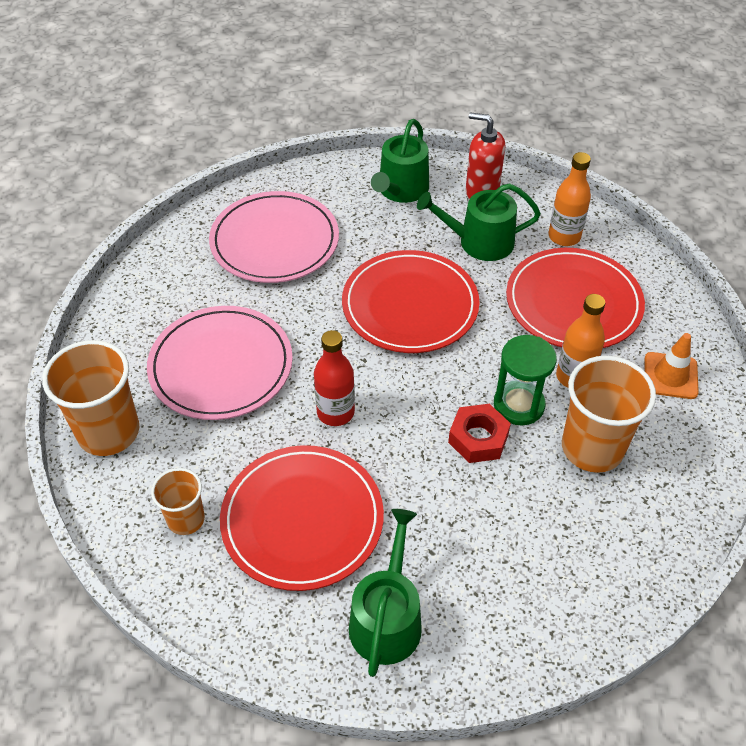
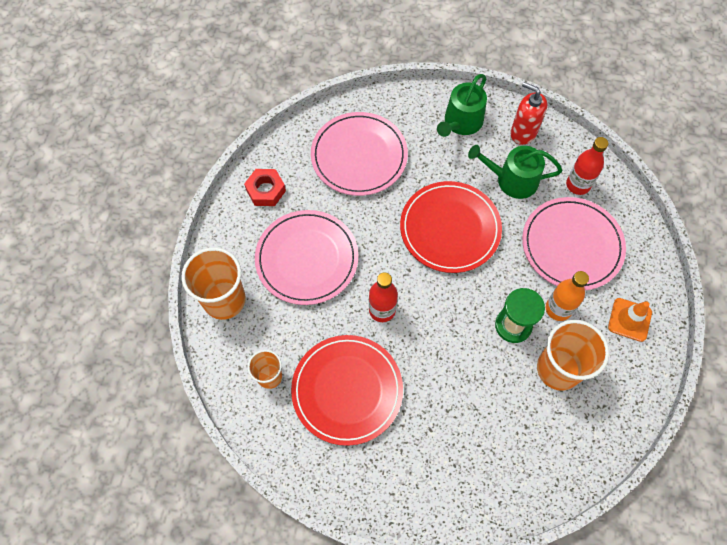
camera: 10 degrees right, 15 degrees up
green watering can [349,509,422,677] -> none
red nut [448,404,511,463] -> red nut moved to [244,169,286,206]
red plate [506,248,645,348] -> pink plate [522,197,626,290]
orange bottle [549,152,591,246] -> red bottle [566,137,608,195]

